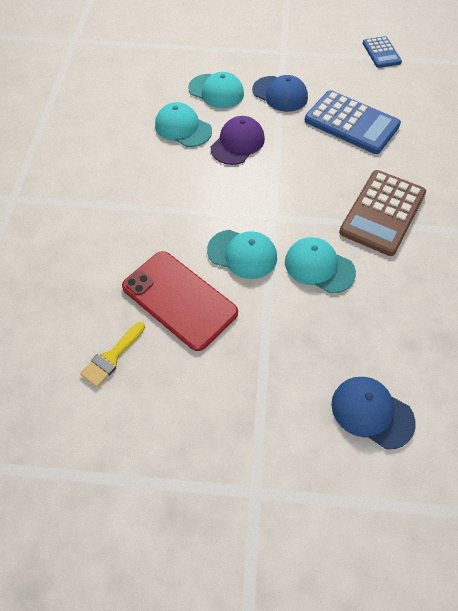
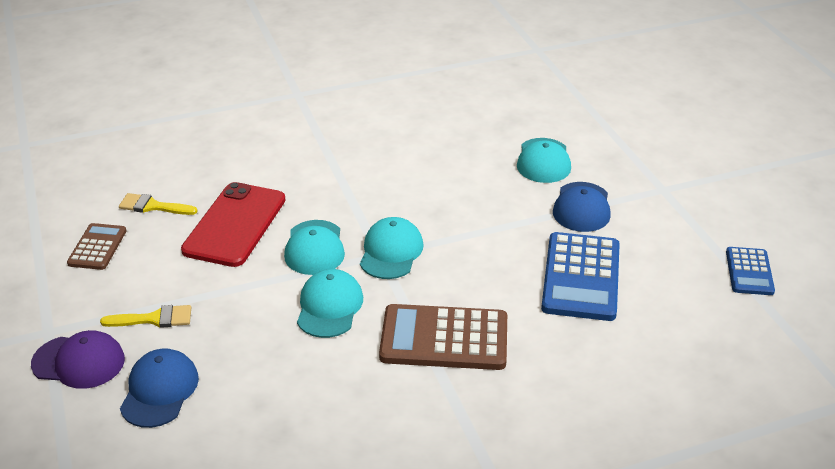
camera: 65 degrees right, 20 degrees down
turquoise cap [155,102,212,147] -> turquoise cap moved to [360,217,423,279]
purple cap [211,116,265,165] -> purple cap moved to [31,330,125,389]
blue calculator [363,36,402,68] -> blue calculator turned 45 degrees counterclockwise [726,247,775,295]
none -> brown calculator [67,223,126,270]
none -> yellow brush [100,305,191,328]

